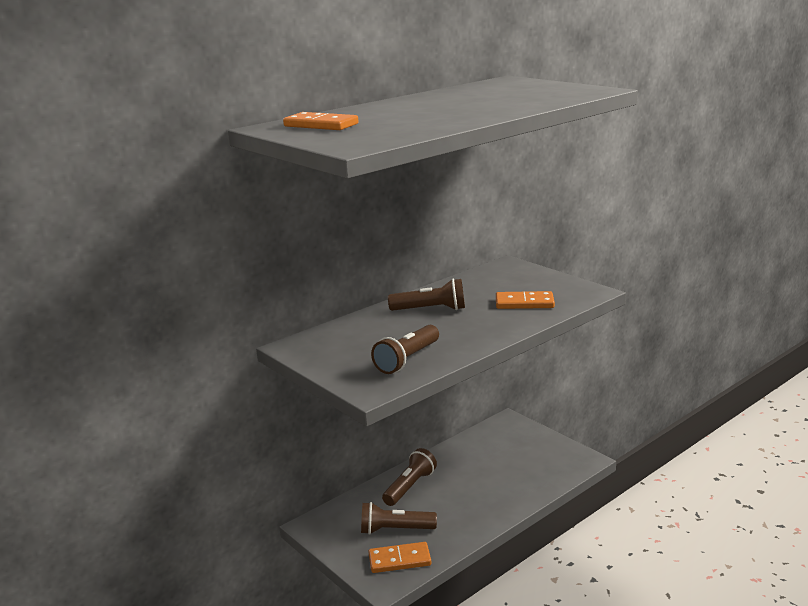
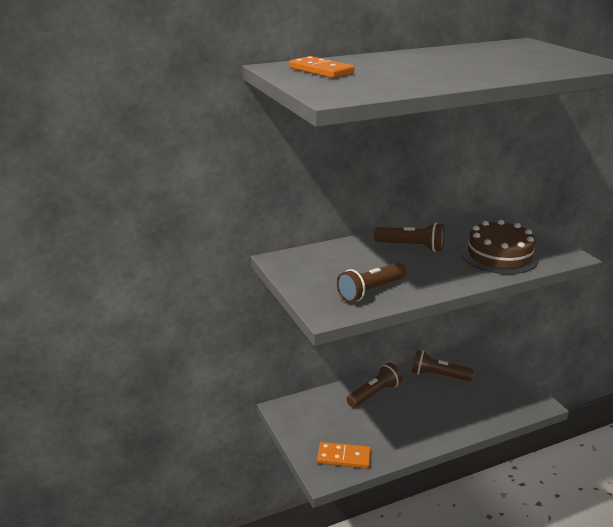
camera: 15 degrees right, 5 degrees up
brown flashlight [361,502,437,535] -> brown flashlight moved to [412,350,473,381]
orange domino [496,291,555,309] -> brown cake [461,220,539,274]

